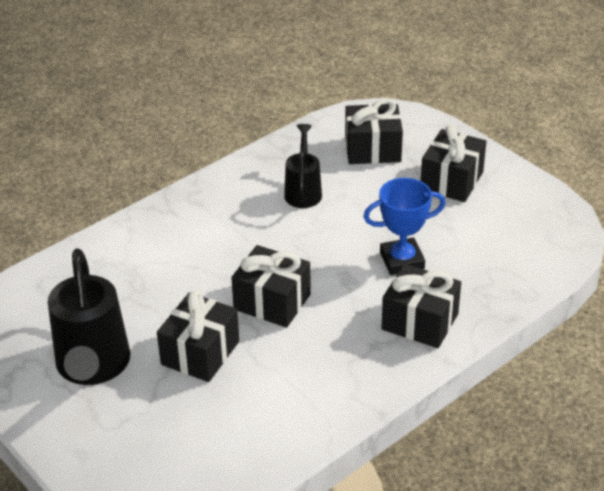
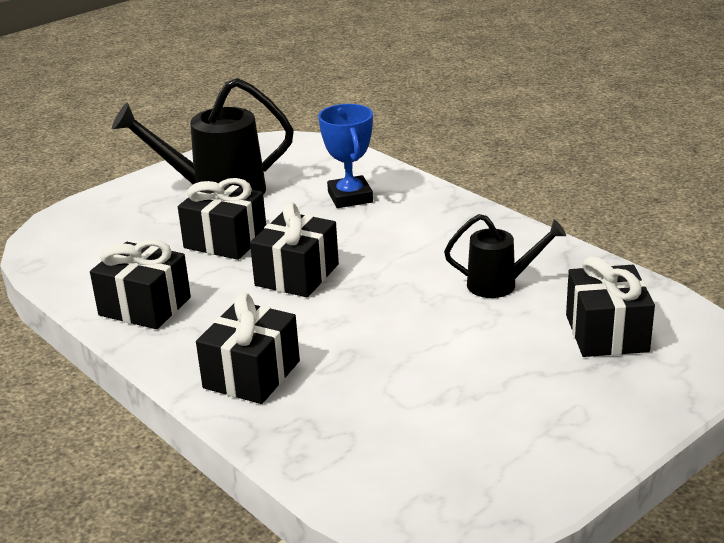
camera: 90 degrees right, 10 degrees down
blue trophy [364,178,446,275] -> blue trophy moved to [318,104,373,208]
black gift [421,124,486,202] -> black gift moved to [90,239,191,329]

